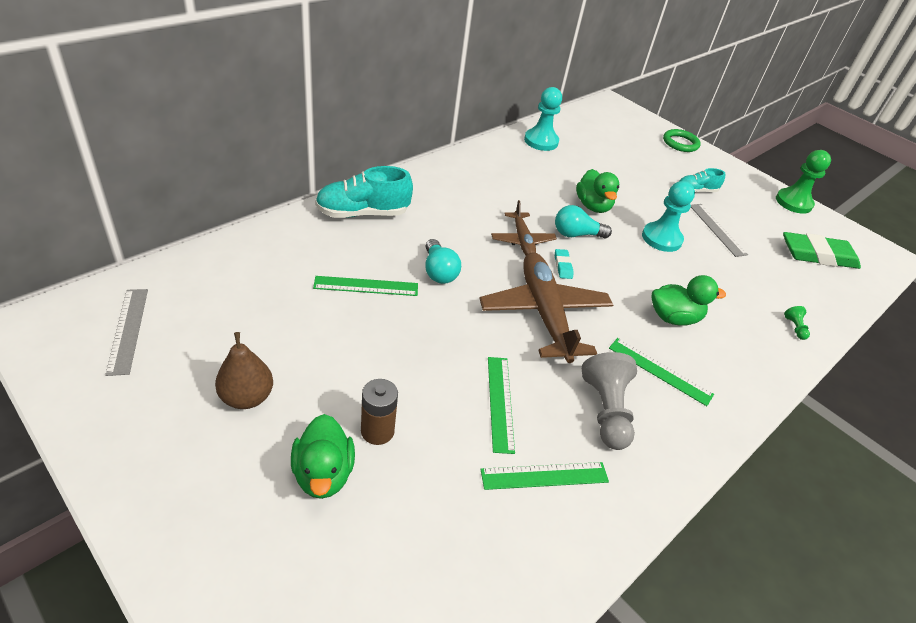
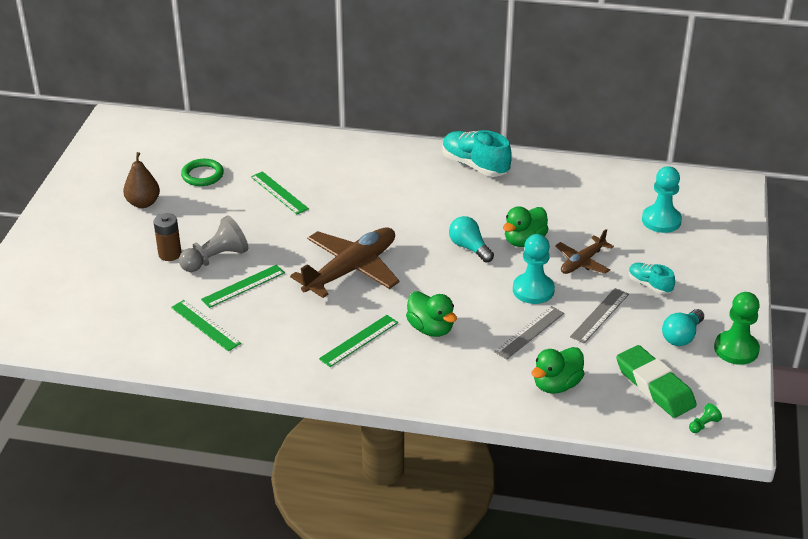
camera: 60 degrees right, 5 degrees down
grey ruler [105,289,148,376] -> grey ruler moved to [494,306,564,360]
green duck [291,414,355,499] -> green duck moved to [532,347,584,394]
turquoise shoe [315,166,413,218] -> turquoise shoe moved to [442,130,512,177]
turquoise light bulb [425,239,461,284] -> turquoise light bulb moved to [662,309,704,346]
brown plane [491,200,557,256] -> brown plane moved to [555,229,614,274]
turquoise pawn [524,87,562,151] -> turquoise pawn moved to [642,166,682,233]
turquoise eraser [555,249,574,279] -> none
grey pawn [582,352,637,450] -> grey pawn moved to [179,215,248,272]
green ruler [609,338,714,406] -> green ruler turned 45 degrees clockwise [319,315,398,367]
green ring [663,129,701,152] -> green ring moved to [181,159,224,186]
green pawn [784,306,810,340] -> green pawn moved to [689,403,722,433]

